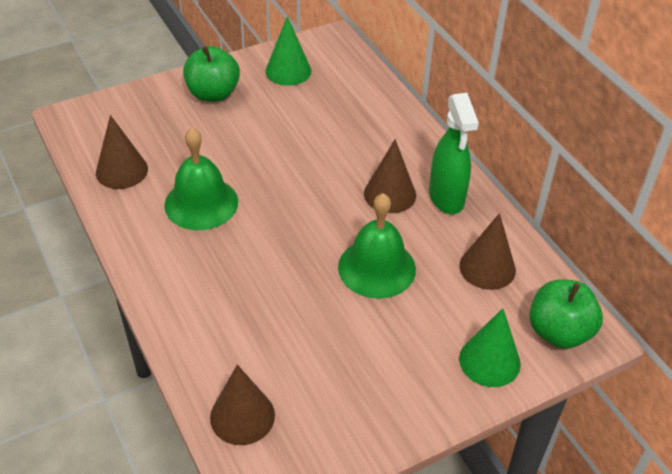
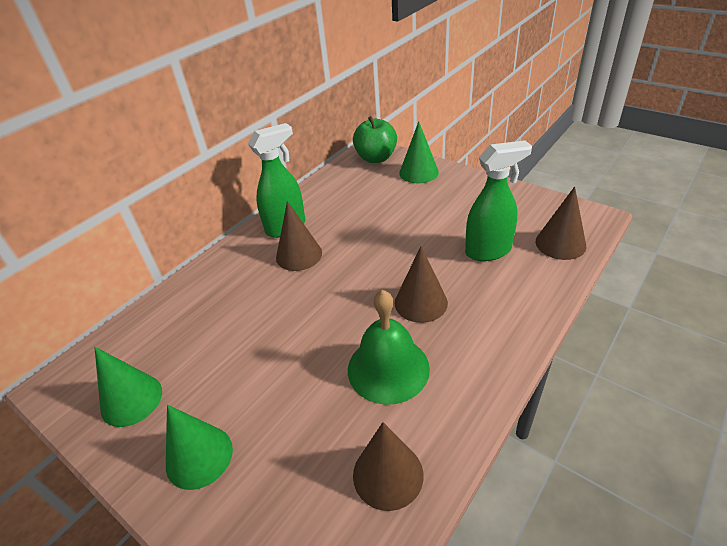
camera: 110 degrees left, 5 degrees down
green apple [183,46,240,102] -> green cone [166,405,233,490]
green bell [338,193,416,299] -> none
brown cone [460,213,516,290] -> brown cone moved to [395,246,448,323]
none -> green spray bottle [465,140,532,261]

